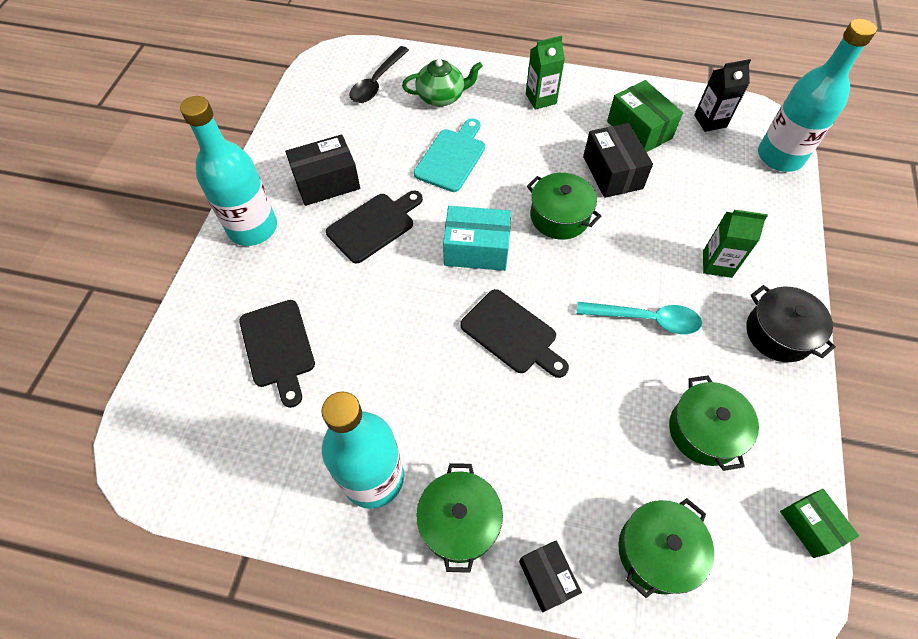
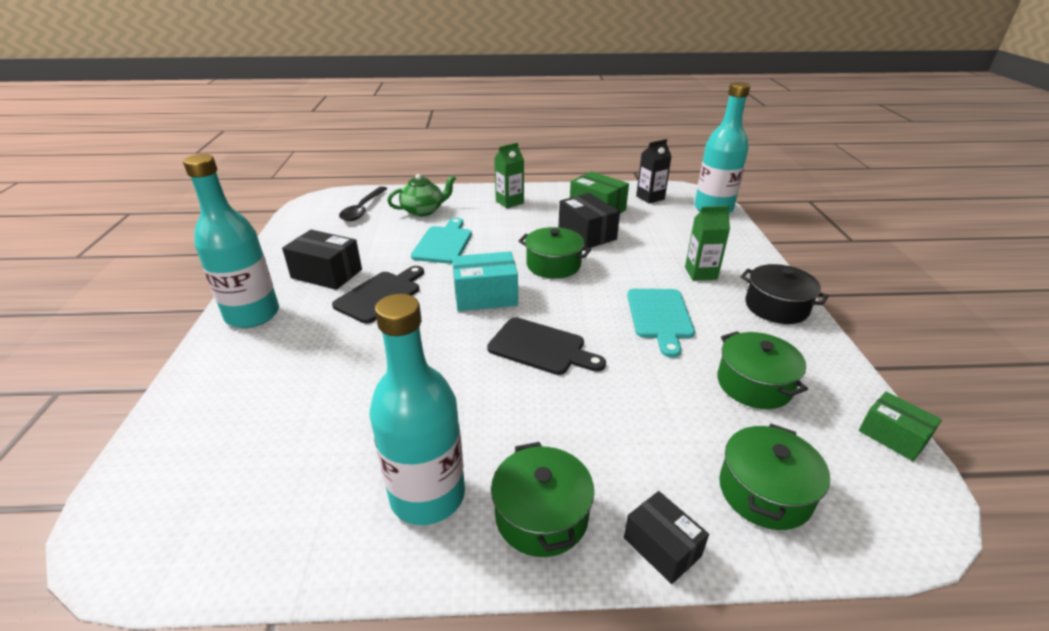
camera: 15 degrees left, 25 degrees down
black cutting board [239,300,315,408] -> none
black box [285,134,360,206] -> black box turned 60 degrees clockwise [282,230,362,290]
turquoise spoon [577,302,702,334] -> turquoise cutting board [627,289,695,358]

